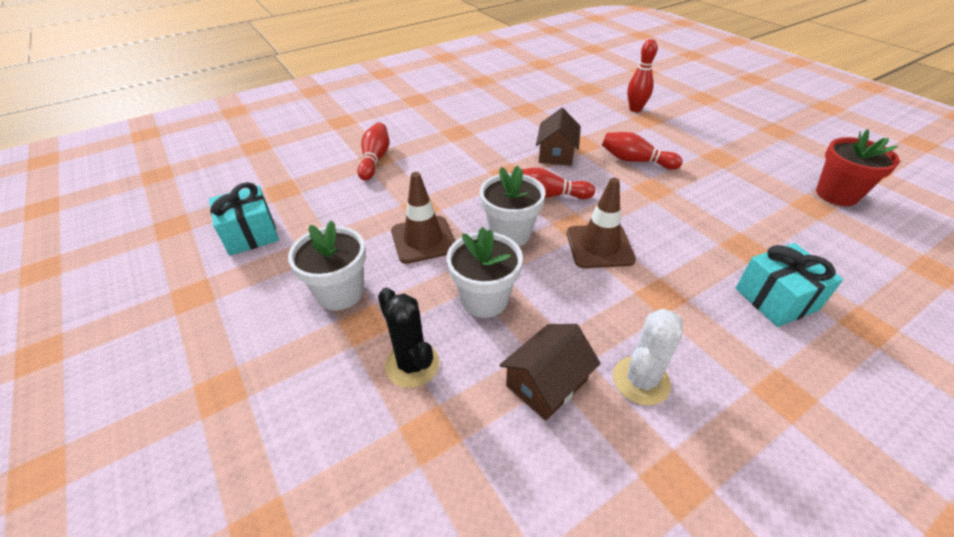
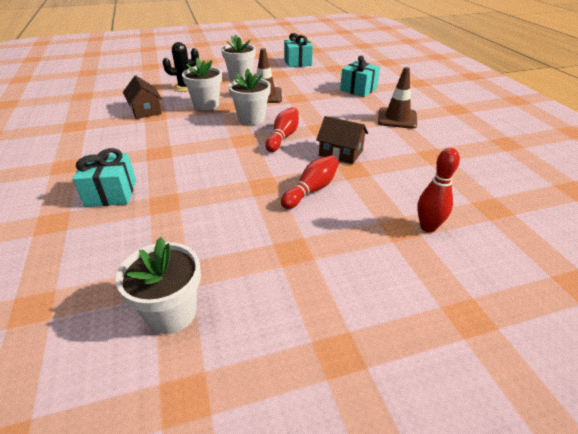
camera: 105 degrees right, 5 degrees down
red bowling pin [357,123,389,181] -> turquoise gift [340,56,380,97]
brown traffic cone [567,178,636,268] -> brown traffic cone moved to [378,67,417,129]
white cactus [613,309,683,406] -> none
red flower pot [816,129,900,206] -> white flower pot [116,237,201,334]

